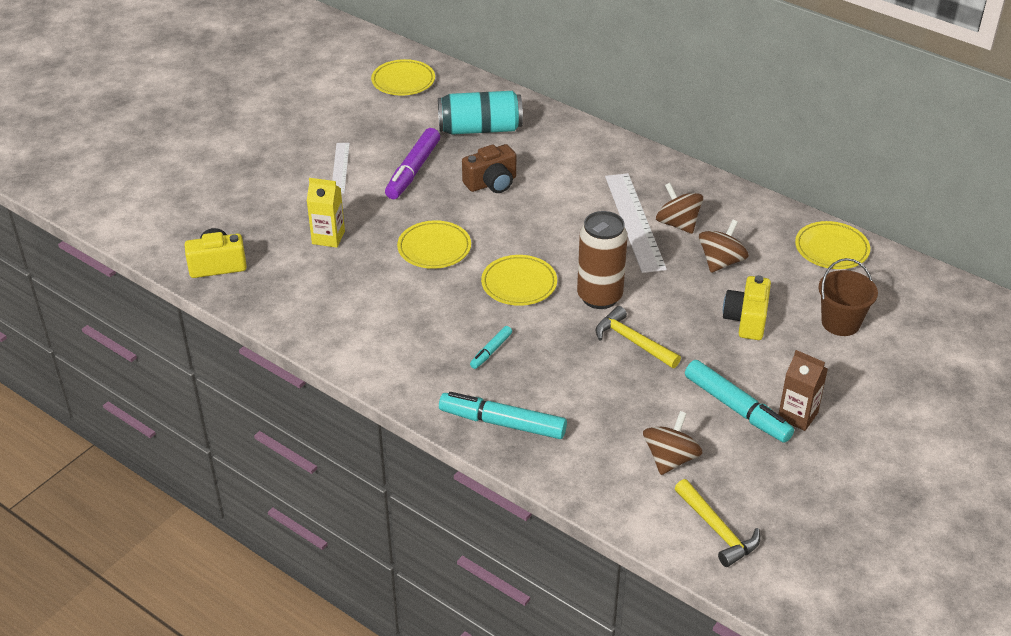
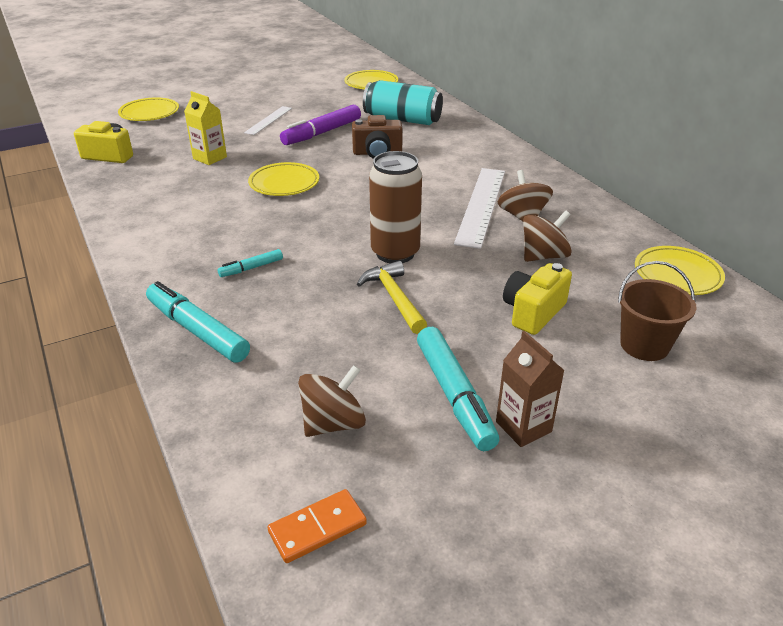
camera: 25 degrees right, 5 degrees down
yellow plate [481,255,557,306] -> yellow plate moved to [118,97,179,121]
yellow hammer [675,479,760,567] -> orange domino [267,489,367,563]

